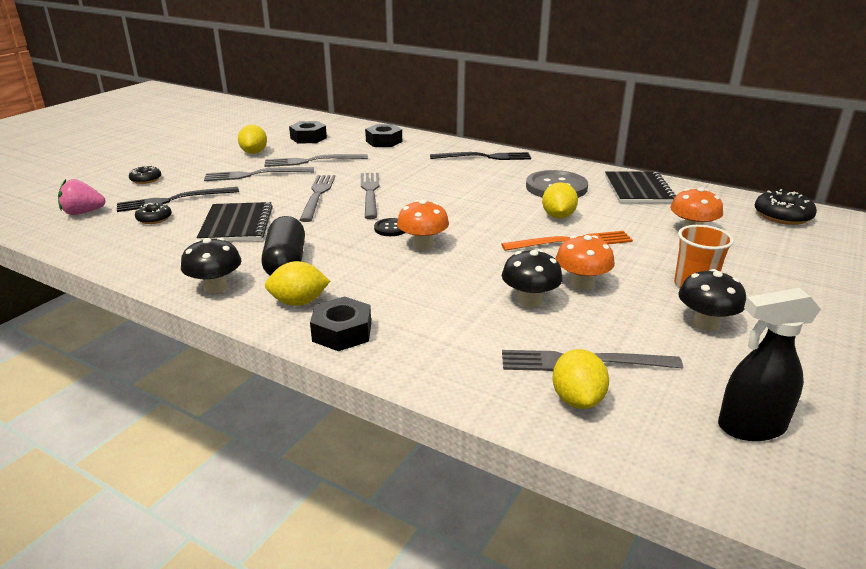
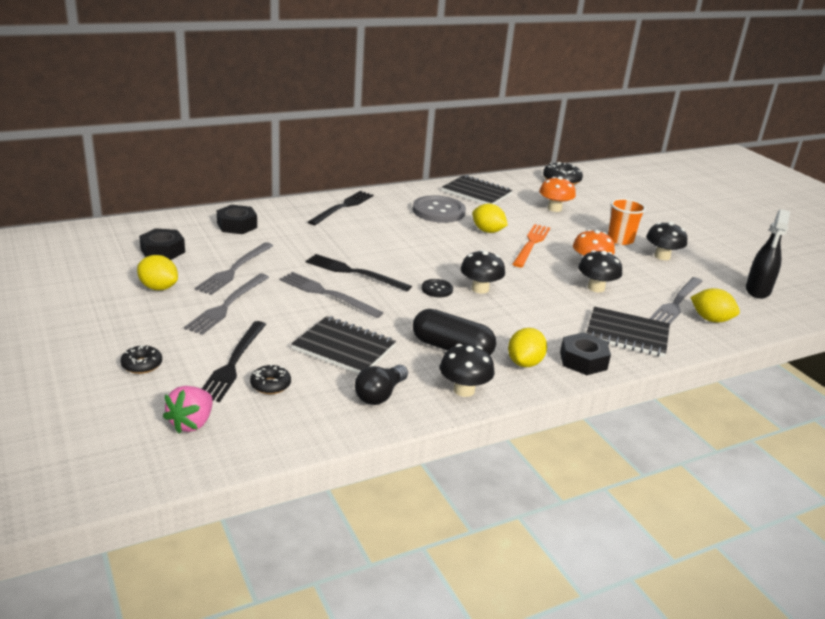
camera: 60 degrees left, 0 degrees up
grey fork [361,173,380,219] -> black fork [306,254,412,292]
orange mushroom [397,200,449,250] -> black mushroom [460,250,505,294]
none -> black light bulb [355,365,408,405]
none -> black notebook [586,306,670,357]

